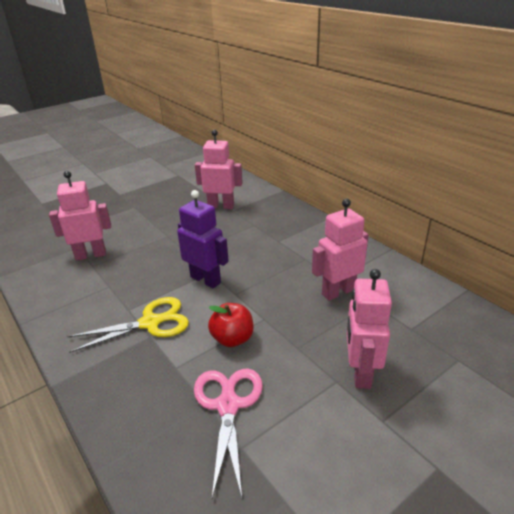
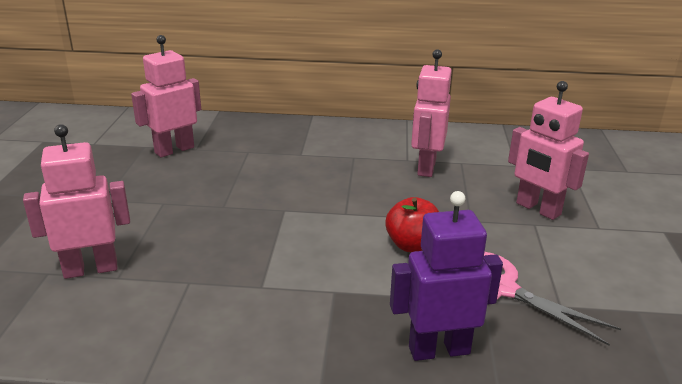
camera: 50 degrees left, 5 degrees down
pink robot [49,171,111,261] -> pink robot turned 45 degrees clockwise [23,124,130,279]
yellow scissors [67,297,189,353] -> none
purple robot [177,190,229,288] -> purple robot moved to [390,191,503,361]

